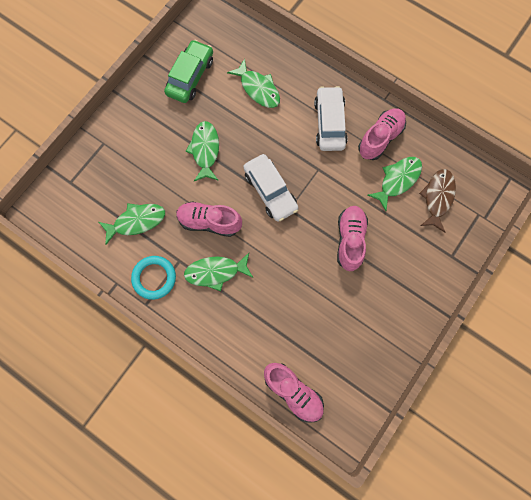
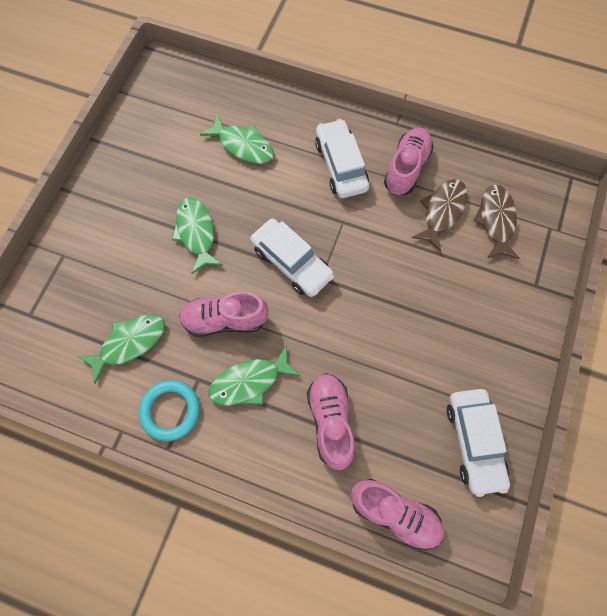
camera: 15 degrees left, 5 degrees down
green car [164,40,213,103] -> none
pink shoe [337,206,368,271] -> pink shoe moved to [307,373,355,470]
green fish [367,157,422,211] -> brown fish [412,179,468,252]
none -> white car [447,389,510,497]

